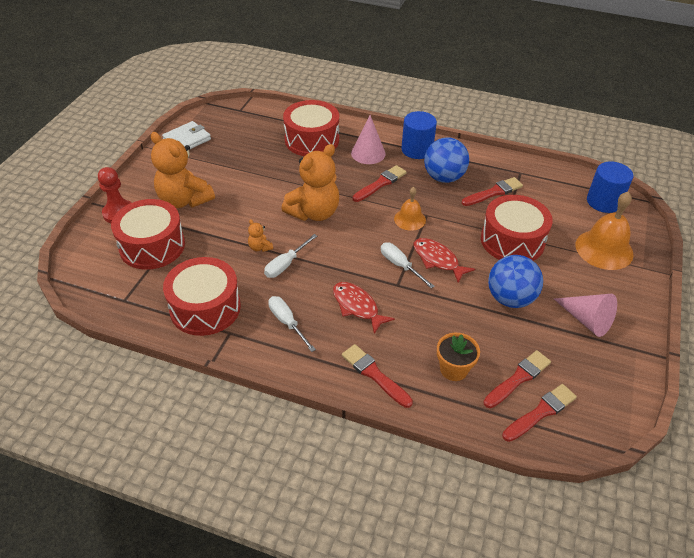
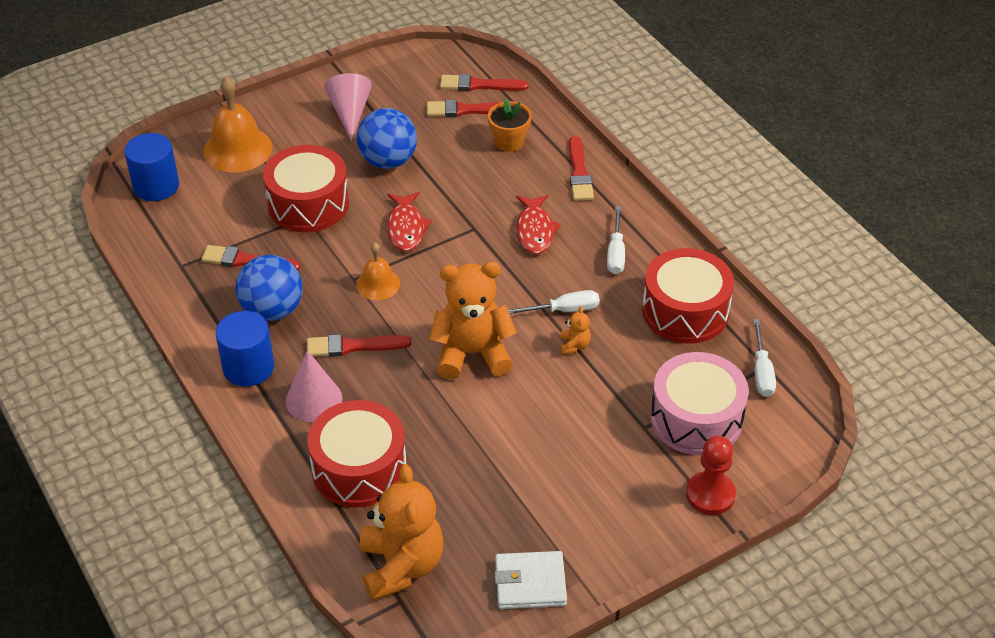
camera: 140 degrees left, 0 degrees up
red drum [111,199,185,270] -> pink drum [651,352,749,455]
orange teddy bear [151,132,215,208] -> orange teddy bear moved to [360,464,443,601]
white screwdriver [381,243,434,288] -> white screwdriver moved to [753,319,776,397]

